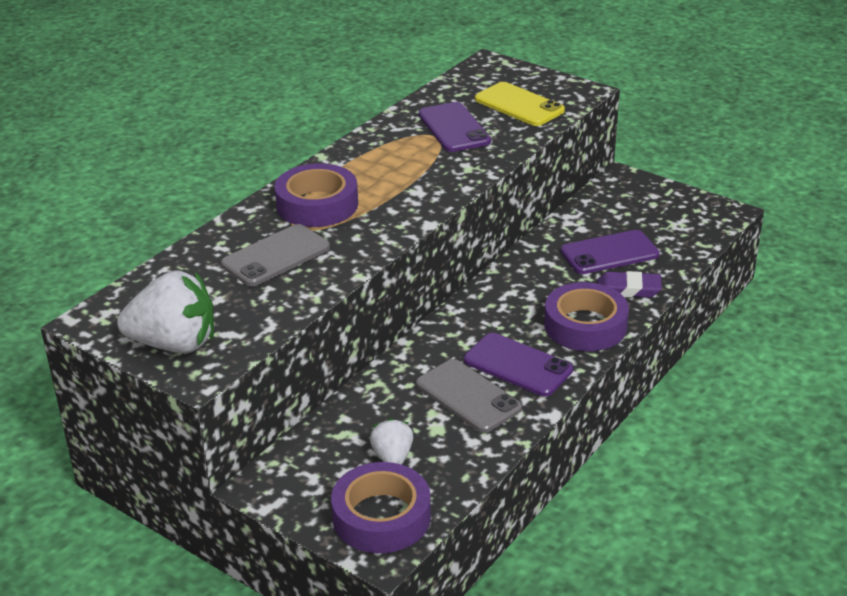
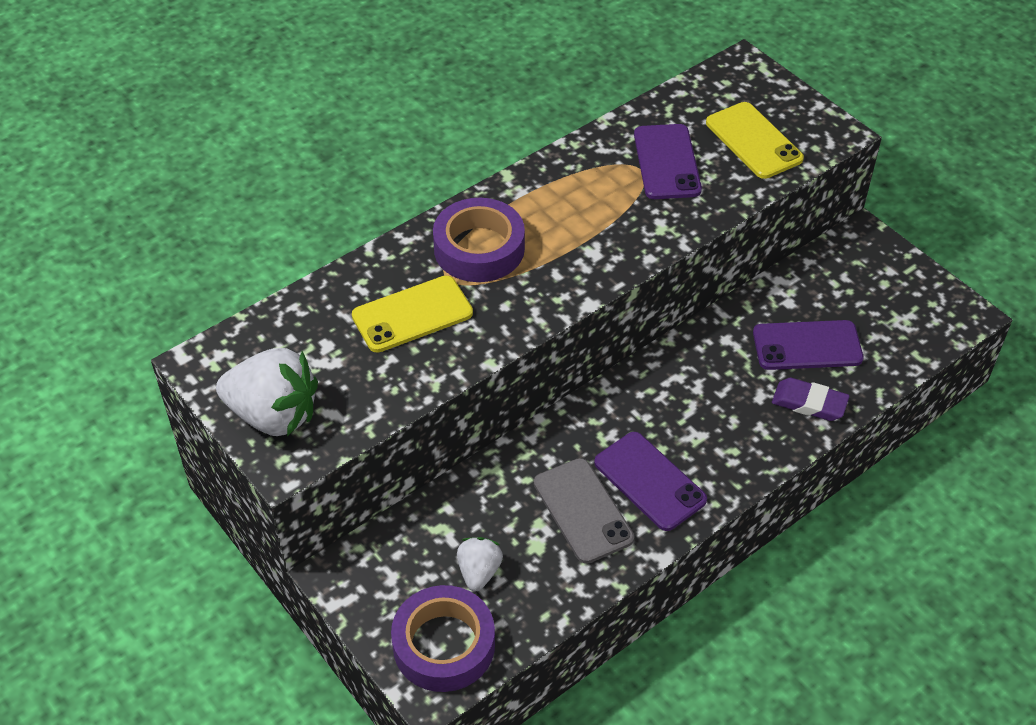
camera: 15 degrees right, 15 degrees up
grey phone [221,224,330,286] -> yellow phone [352,275,473,353]
purple tape [544,282,629,351] -> none

